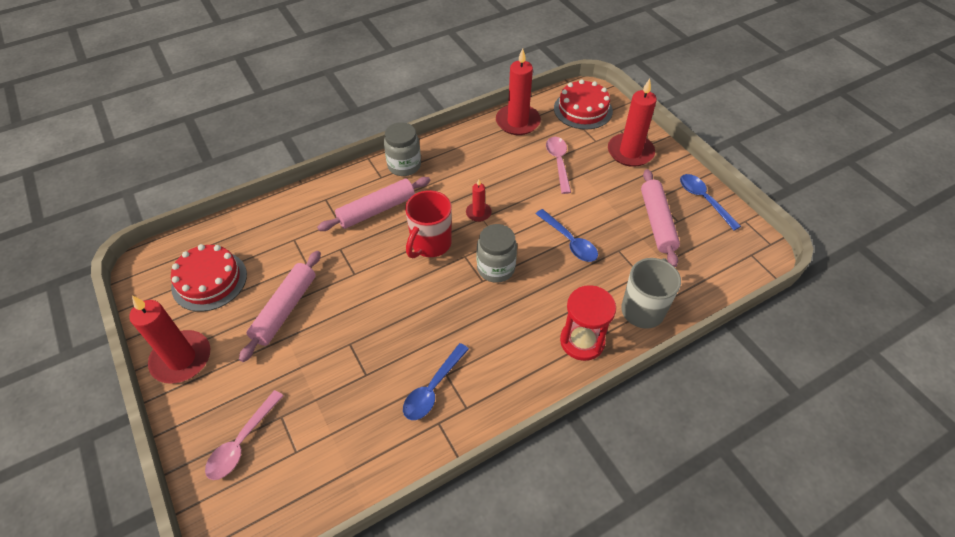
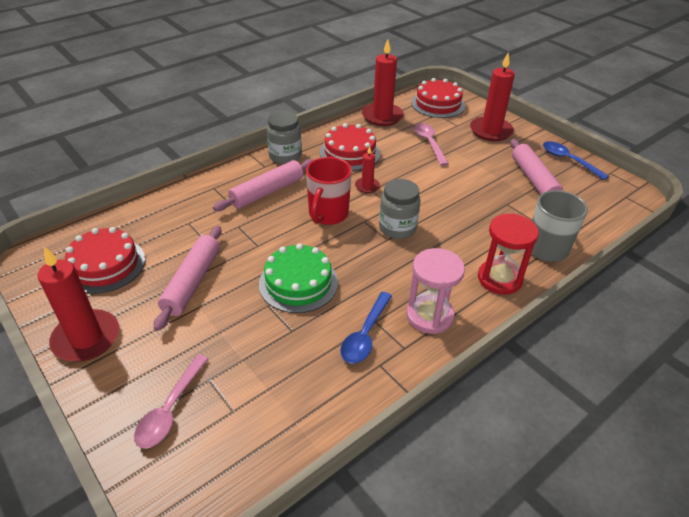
camera: 10 degrees left, 10 degrees down
blue spoon [536,209,598,262] -> none
none -> green cake [259,243,338,313]
none -> red cake [320,123,380,171]
none -> pink hourglass [406,248,465,334]

